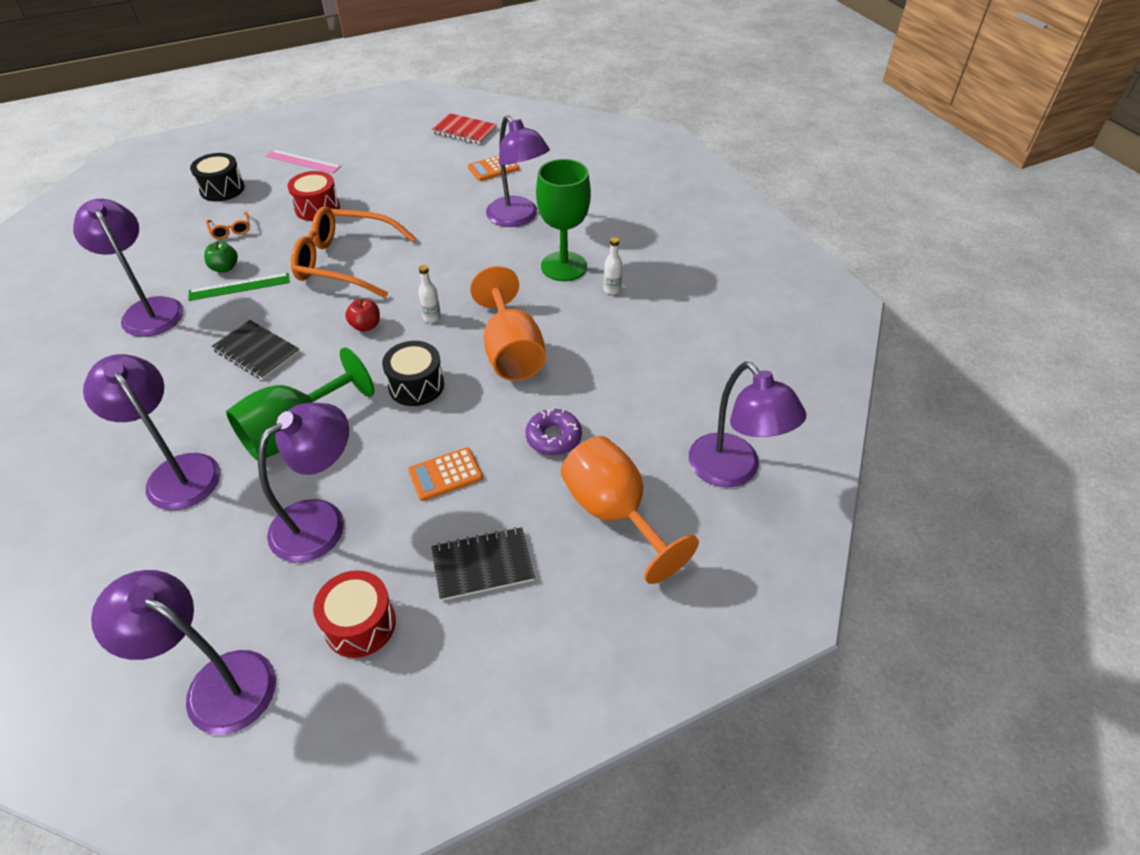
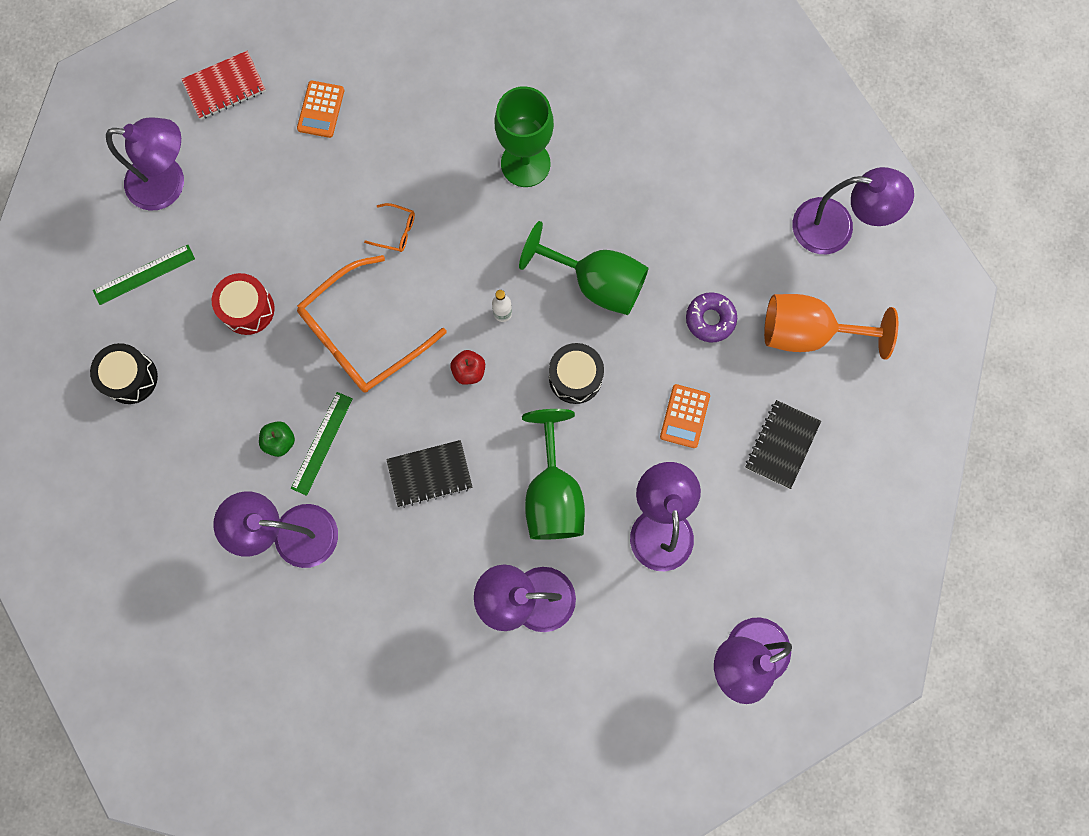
camera: 50 degrees left, 30 degrees up
orange glasses [206,211,250,239] -> orange glasses moved to [364,203,415,252]
pink ruler [265,150,341,173] -> green ruler [93,245,195,305]
red drum [313,570,396,658] -> none
orange goblet [470,266,546,381] -> green goblet [519,221,649,315]
purple lamp [486,115,550,227] -> purple lamp moved to [106,117,184,211]
white bottle [604,237,622,295] -> none

